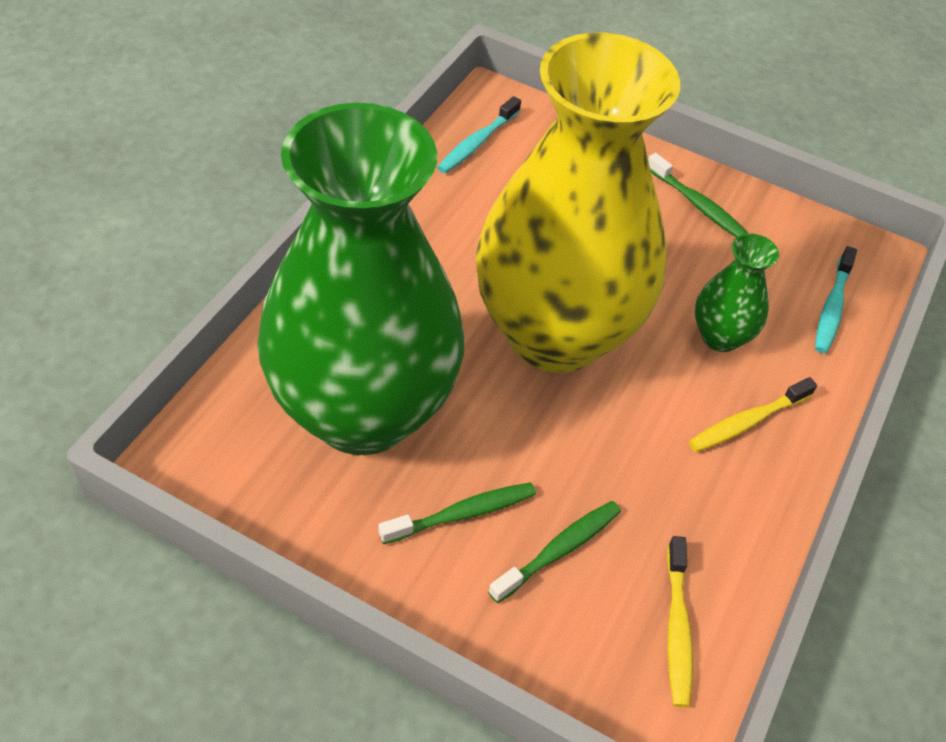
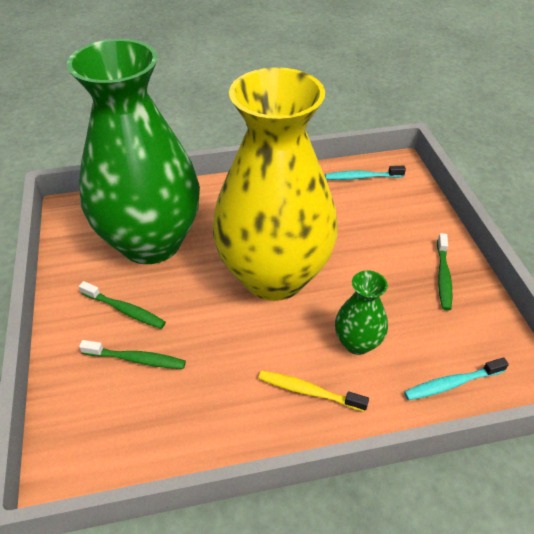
camera: 55 degrees right, 5 degrees down
yellow toothbrush [667,536,693,708] -> none

